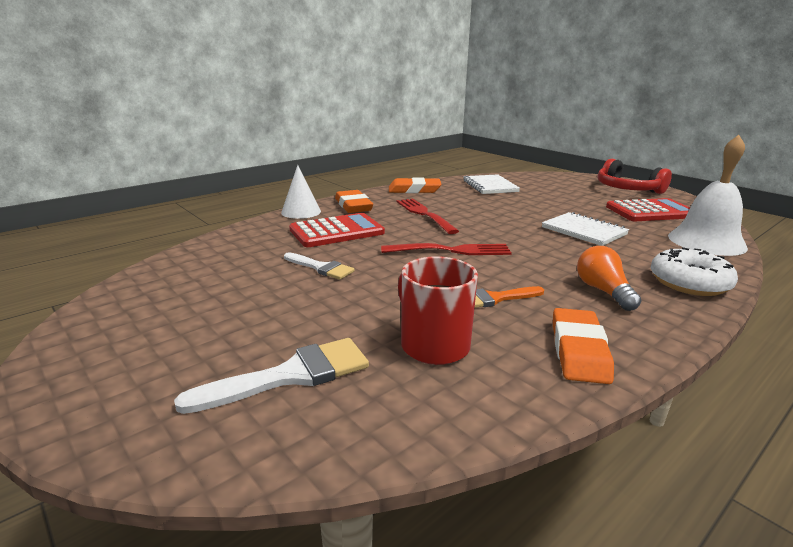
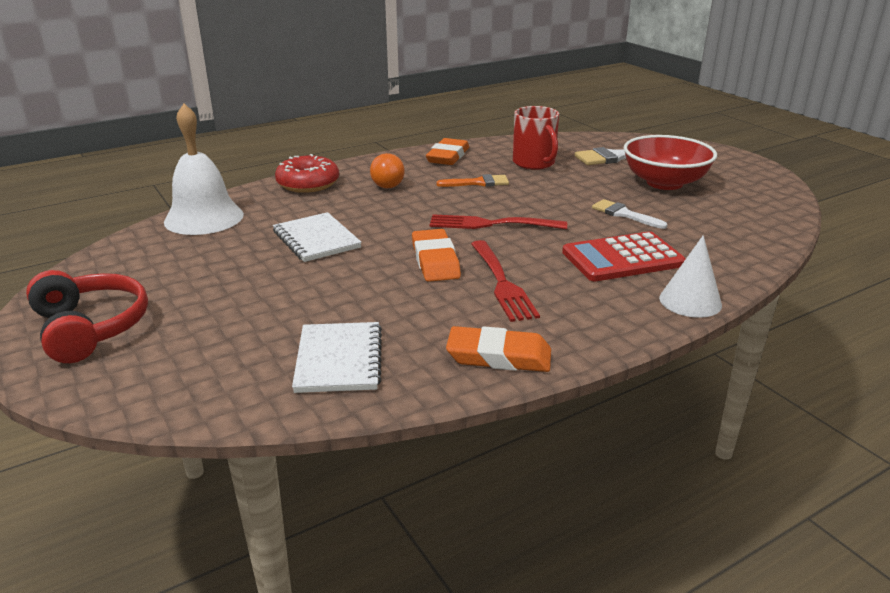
camera: 170 degrees left, 5 degrees up
orange eraser [335,190,373,213] -> orange eraser moved to [412,229,461,282]
red calculator [606,198,690,221] -> none
white donut [651,247,738,296] -> red donut [275,154,339,193]
none -> red bowl [623,135,717,190]

